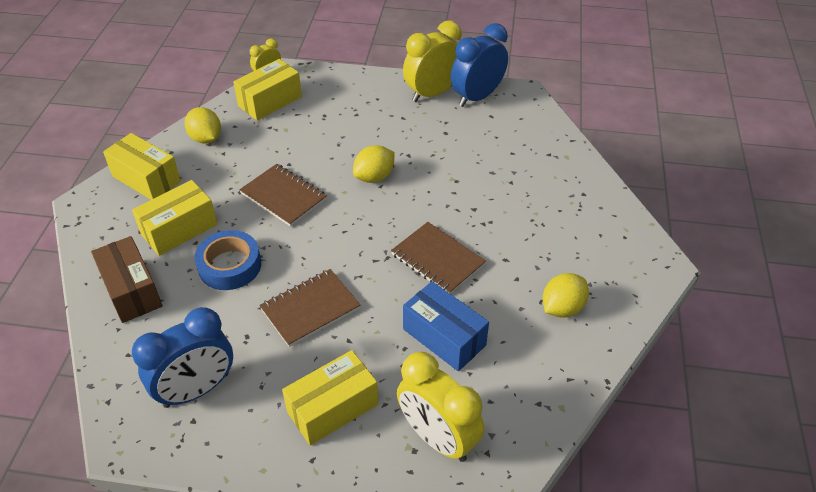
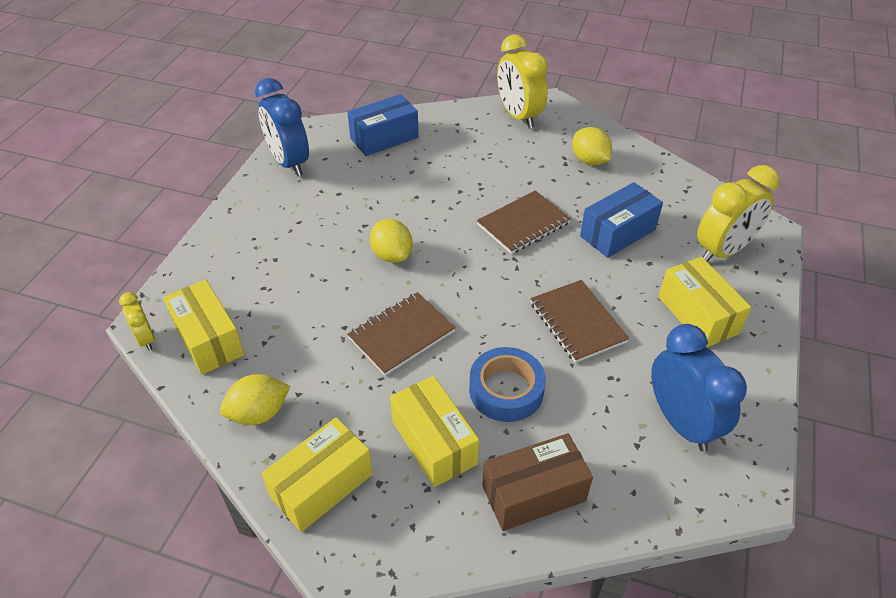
camera: 80 degrees left, 0 degrees up
yellow clock [403,20,462,102] -> yellow clock moved to [497,34,548,129]
none -> blue box [347,94,419,156]

